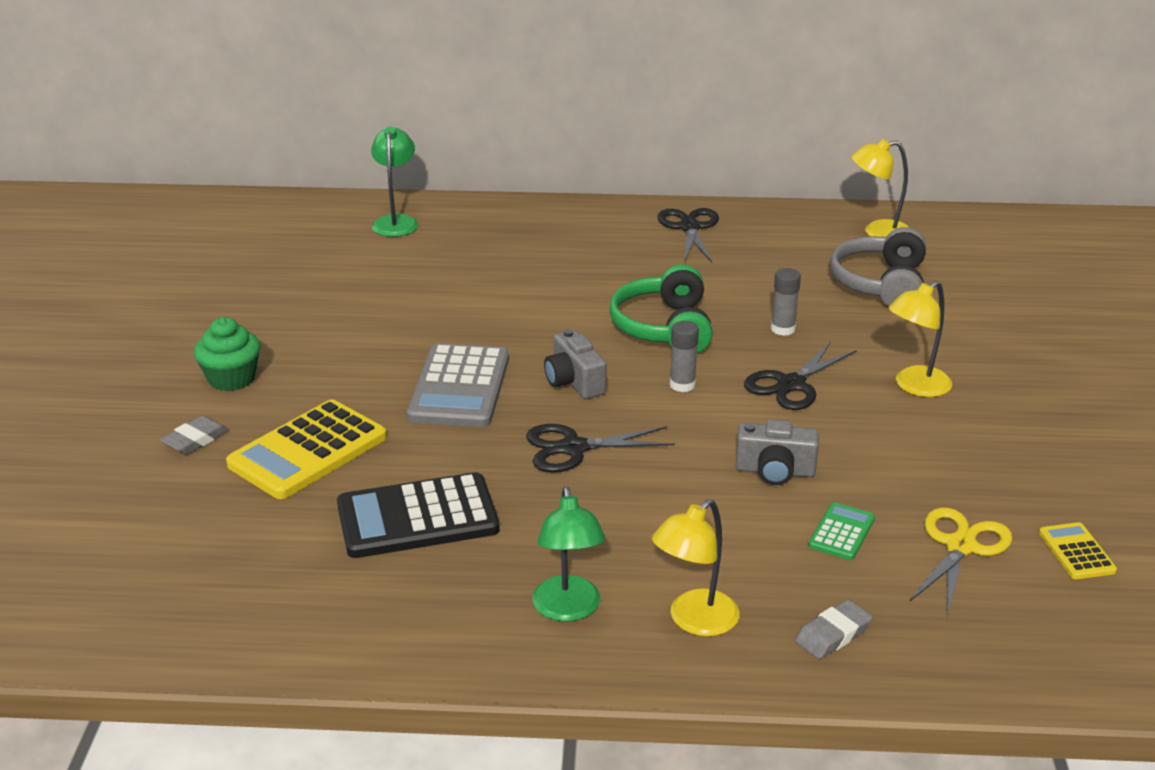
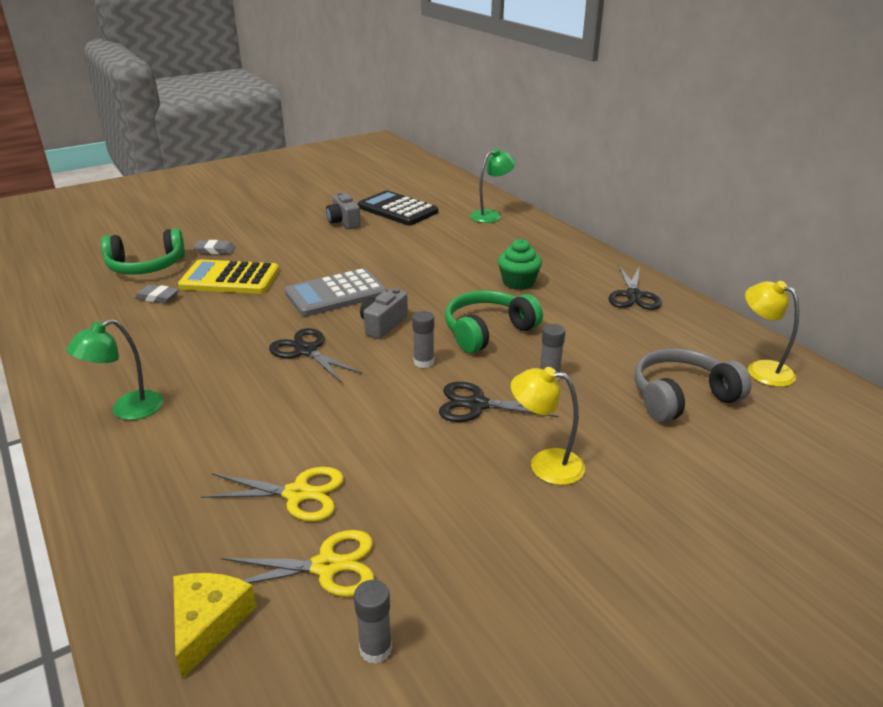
camera: 55 degrees right, 0 degrees up
green cupcake [194,317,261,391] -> green cupcake moved to [498,239,542,290]
black calculator [337,472,500,558] -> black calculator moved to [358,191,438,226]
yellow lamp [652,499,740,636] -> none
black scissors [658,208,719,262] -> black scissors turned 135 degrees clockwise [609,265,662,310]
grey camera [736,419,819,485] -> grey camera moved to [326,192,361,229]
grey eraser [795,599,873,659] -> grey eraser moved to [135,285,179,303]
green calculator [808,502,875,560] -> yellow scissors [201,467,344,522]
yellow calculator [1039,522,1117,579] -> grey glue stick [354,580,392,664]
none -> green headphones [101,228,185,275]
none -> yellow cheese [173,573,257,679]

